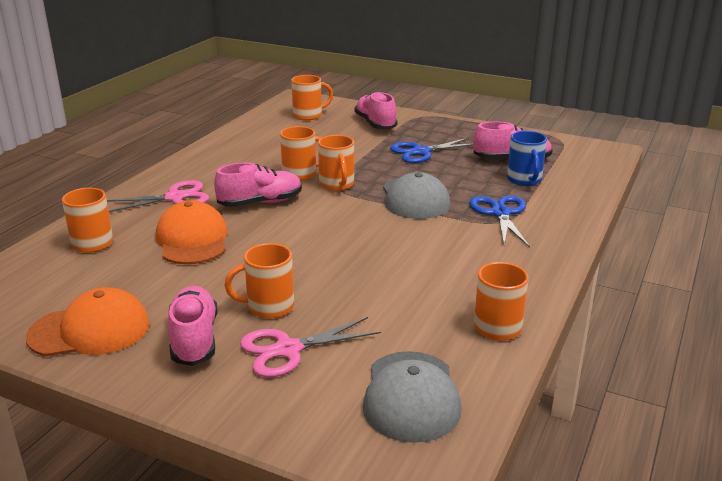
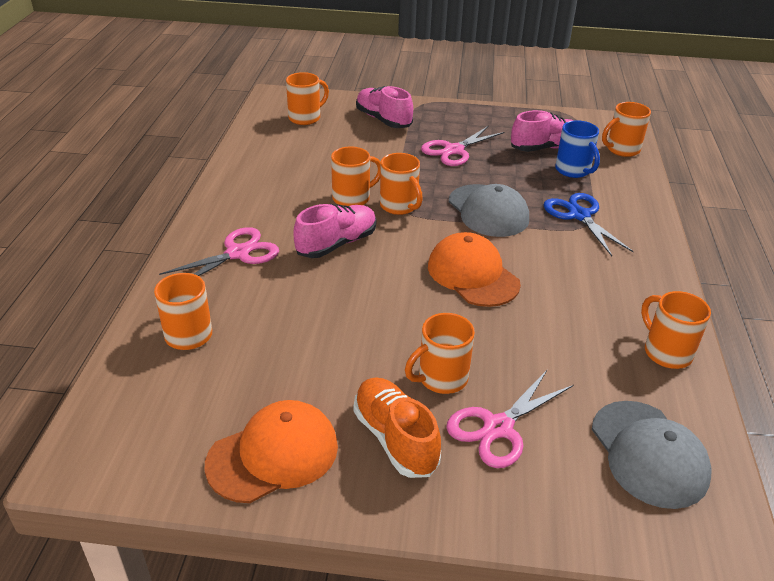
camera: 20 degrees left, 10 degrees up
orange cap [156,200,227,264] -> orange cap moved to [428,232,521,307]
pink shoe [168,286,217,366] -> orange shoe [354,377,441,478]
blue scissors [390,138,474,163] -> pink scissors [421,126,505,166]
none -> orange mug [602,102,651,157]

